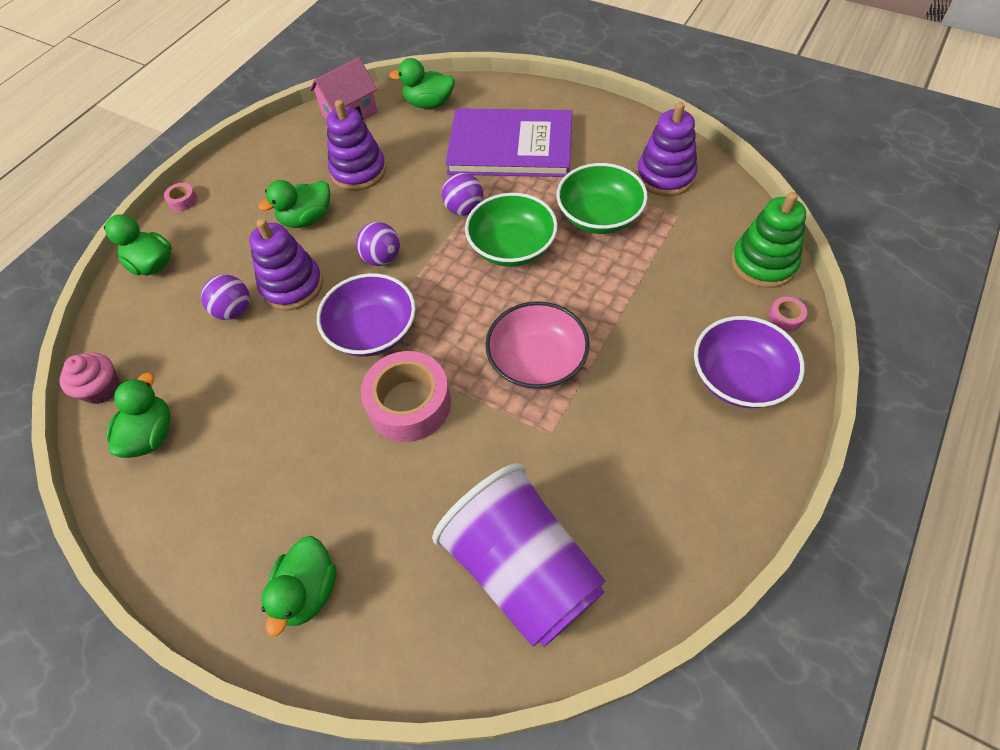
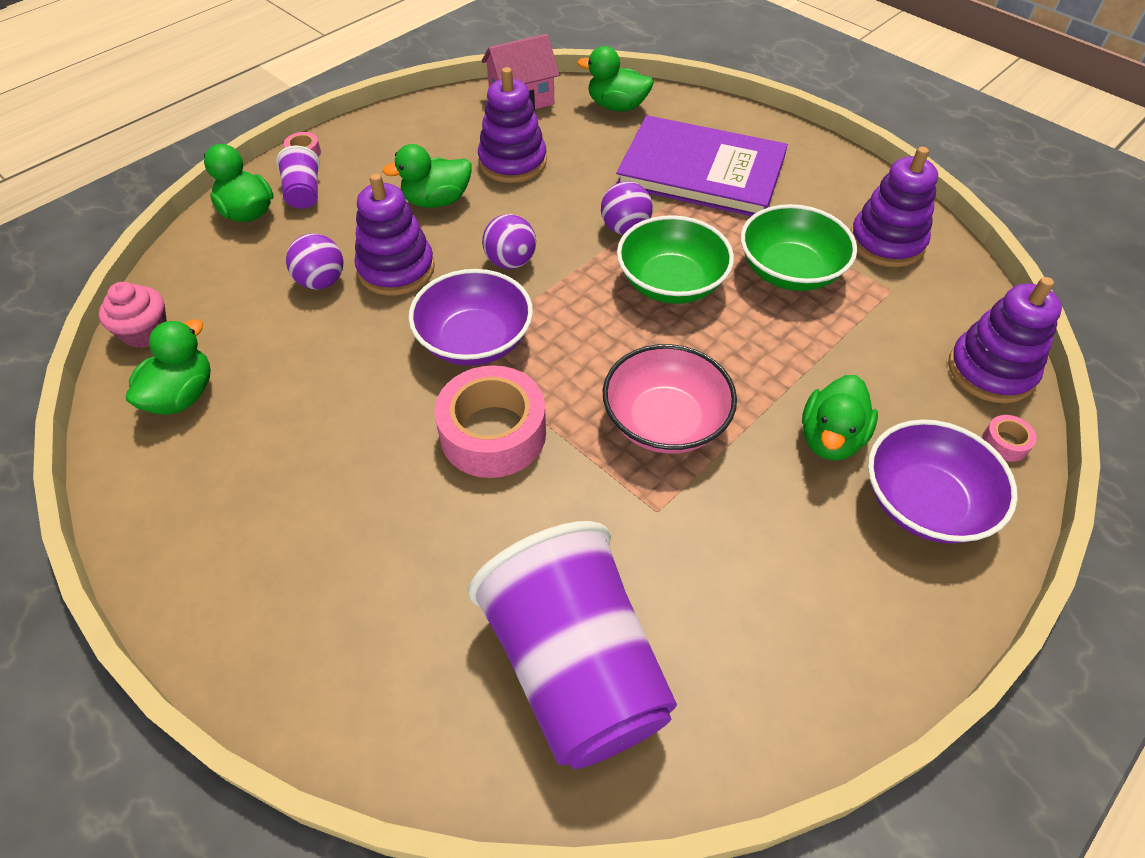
camera: 10 degrees right, 5 degrees down
green duck [261,536,336,637] -> green duck moved to [802,375,878,461]
green stacking toy [731,192,806,288] -> purple stacking toy [948,277,1062,403]
none -> purple cup [276,146,320,209]

